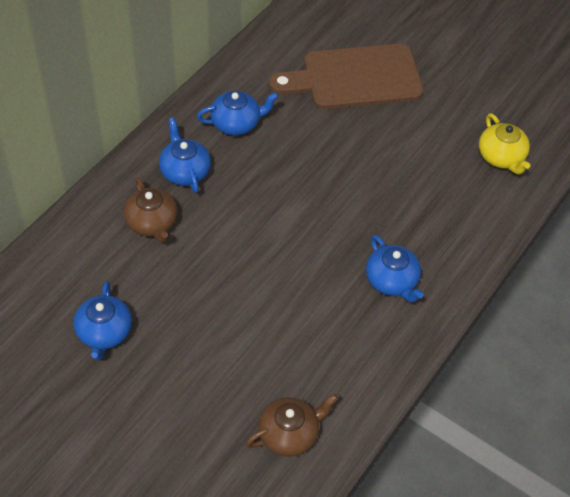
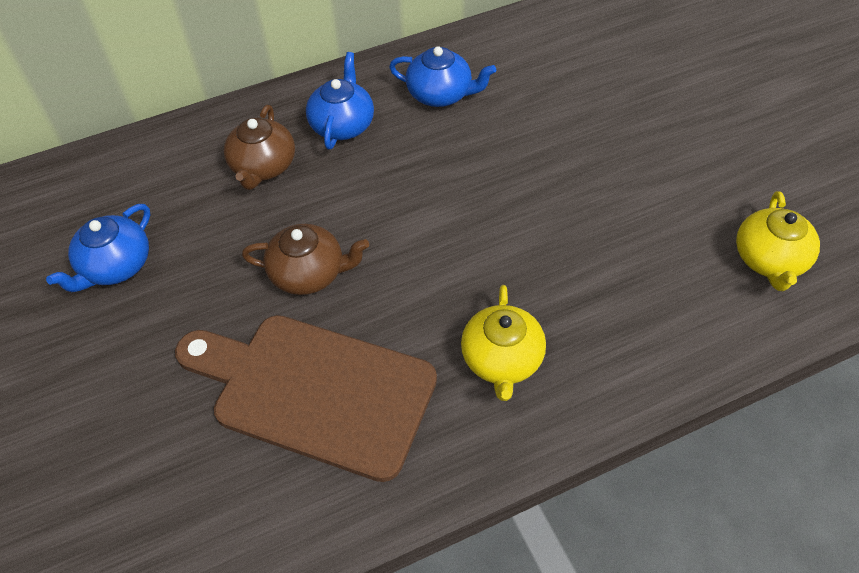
camera: 35 degrees right, 0 degrees up
brown teapot [246,394,338,457] -> brown teapot moved to [242,224,369,295]
brown cutting board [269,44,424,109] -> brown cutting board moved to [175,315,437,482]
blue teapot [366,235,423,303] -> yellow teapot [461,285,546,401]

